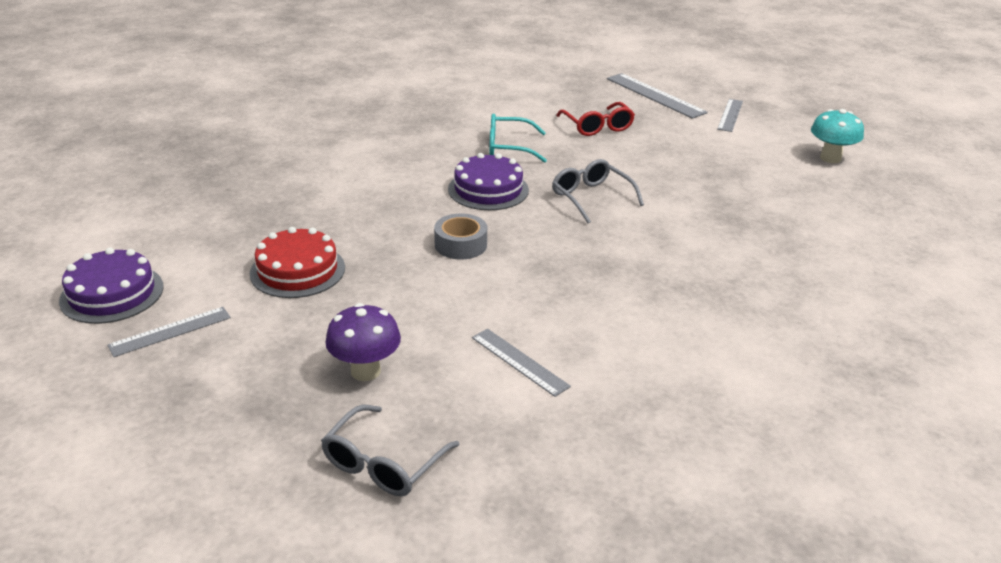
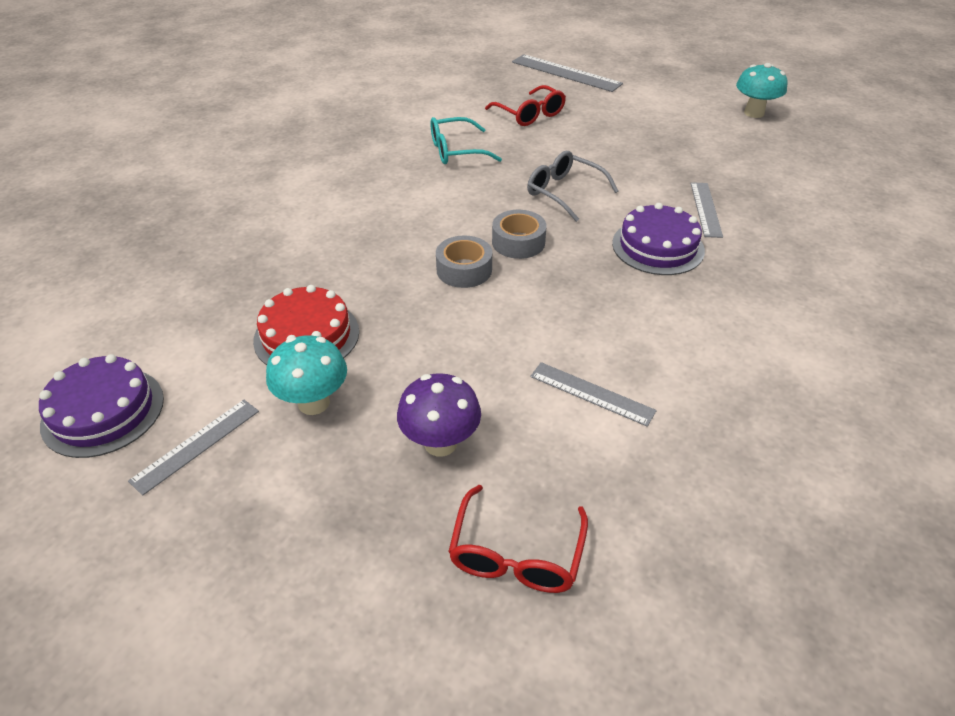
camera: 15 degrees left, 10 degrees up
grey glasses [321,405,460,496] -> red glasses [448,485,588,593]
purple cake [448,153,529,210] -> purple cake moved to [612,203,705,275]
grey ruler [717,99,743,132] -> grey ruler moved to [691,182,723,238]
none -> turquoise mushroom [266,335,347,415]
none -> grey tape [492,210,547,259]

